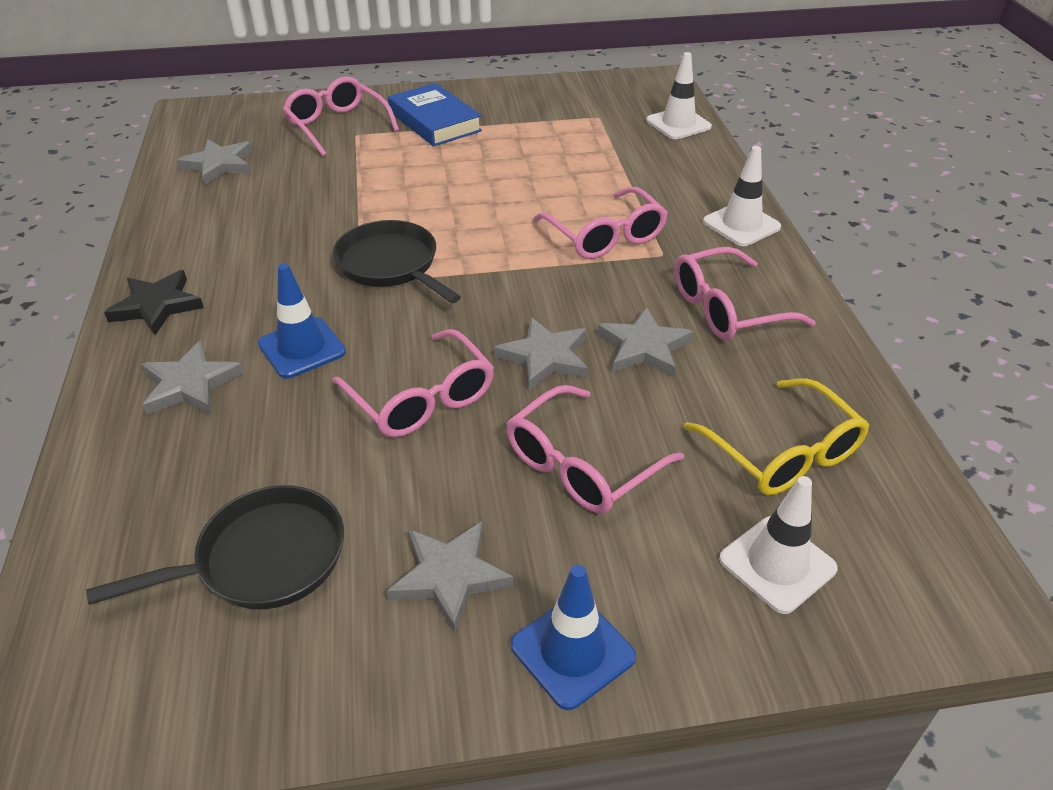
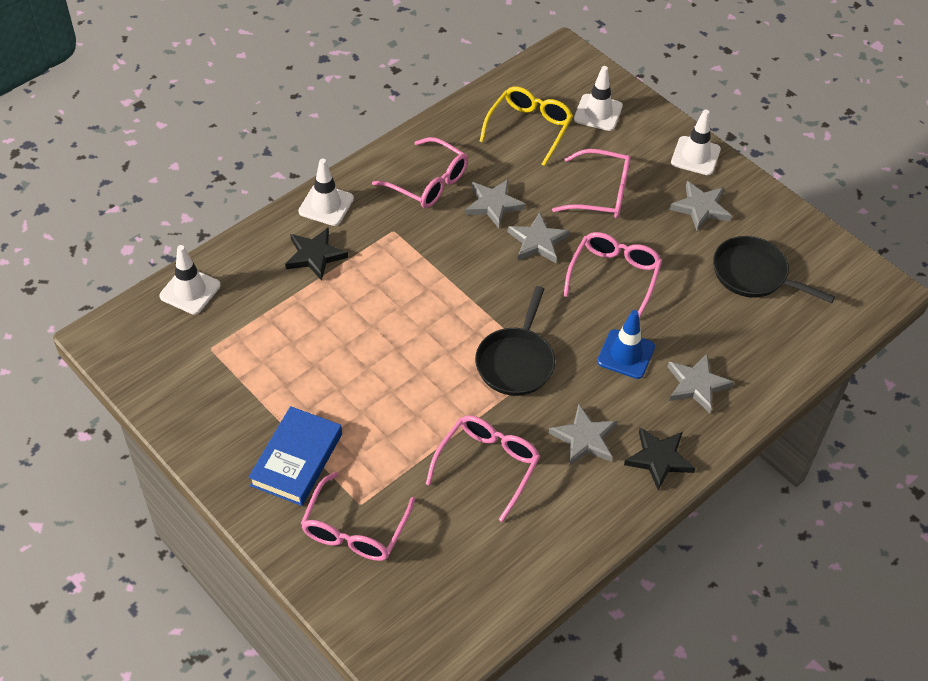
camera: 125 degrees left, 10 degrees up
grey star [177,139,252,185] -> grey star moved to [549,404,617,466]
blue traffic cone [511,565,636,710] -> white traffic cone [671,110,721,175]
pink glasses [534,187,668,259] -> pink glasses moved to [426,415,540,522]
none -> black star [285,227,348,281]

